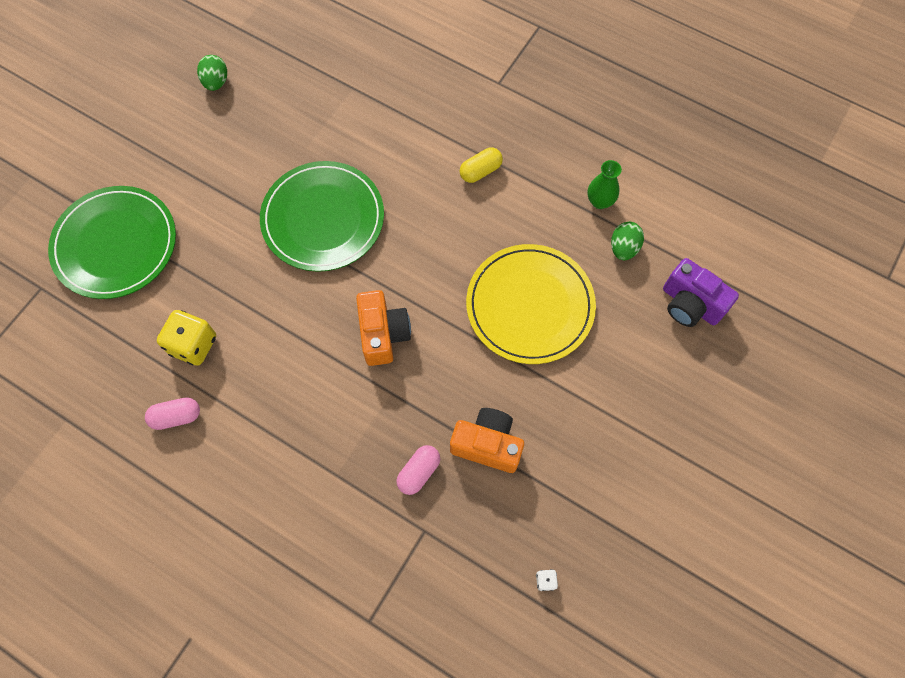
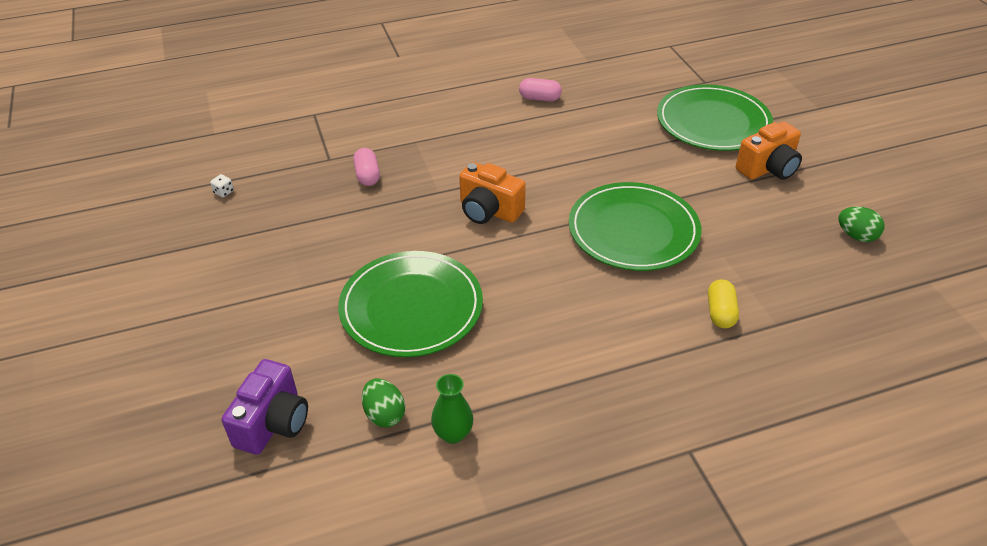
camera: 130 degrees right, 25 degrees down
pink capsule [145,397,200,430] -> pink capsule turned 75 degrees clockwise [519,78,562,101]
yellow dice [157,310,216,366] -> none
orange camera [450,408,524,473] -> orange camera moved to [736,122,802,180]
yellow capsule [460,147,503,183] -> yellow capsule moved to [708,279,739,328]
yellow plate [466,244,596,364] -> green plate [338,251,483,357]
purple camera [663,258,739,327] -> purple camera turned 120 degrees clockwise [222,359,308,455]

